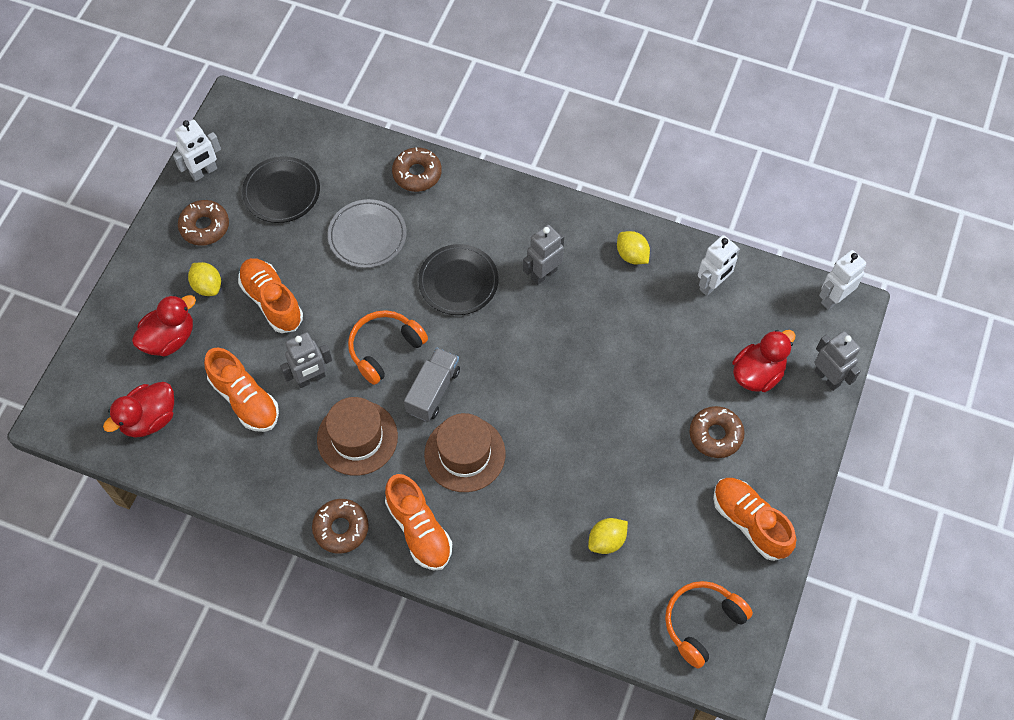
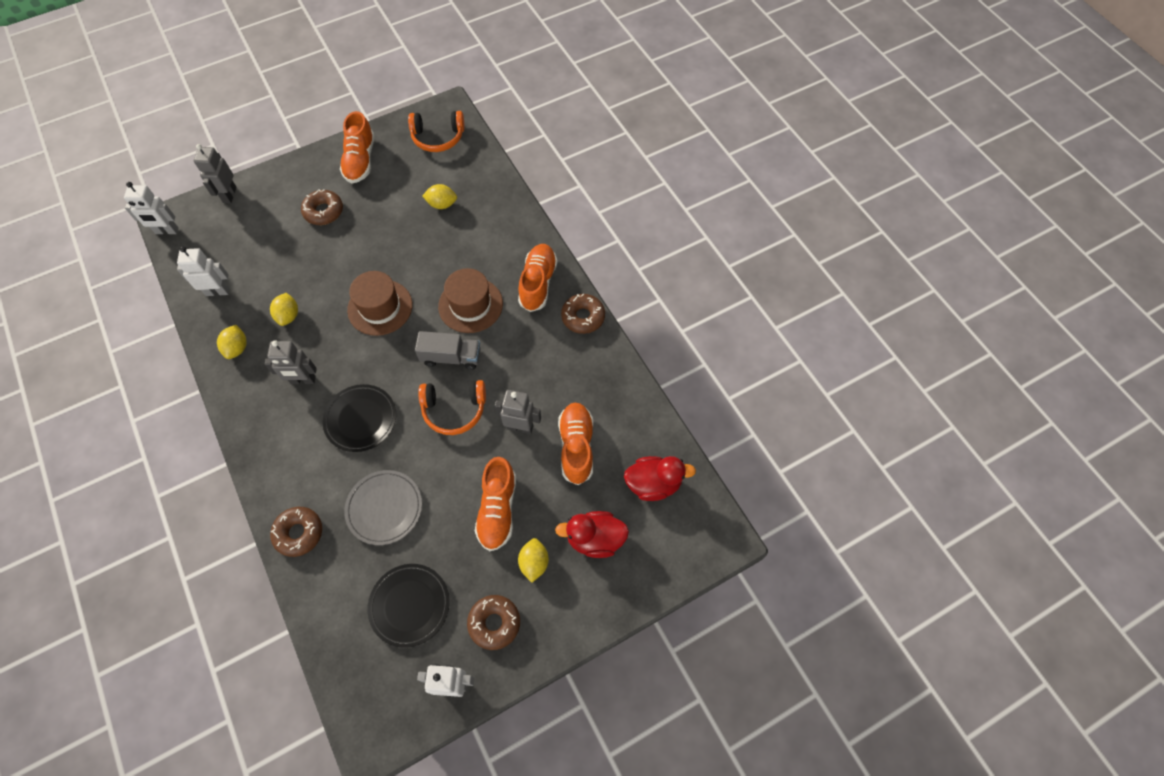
camera: 140 degrees left, 0 degrees up
brown hat [317,397,398,476] -> brown hat moved to [347,271,412,336]
grey truck [404,348,460,421] -> grey truck turned 150 degrees counterclockwise [415,331,481,370]
red duck [733,330,795,392] -> none
none -> yellow lemon [270,293,298,326]

